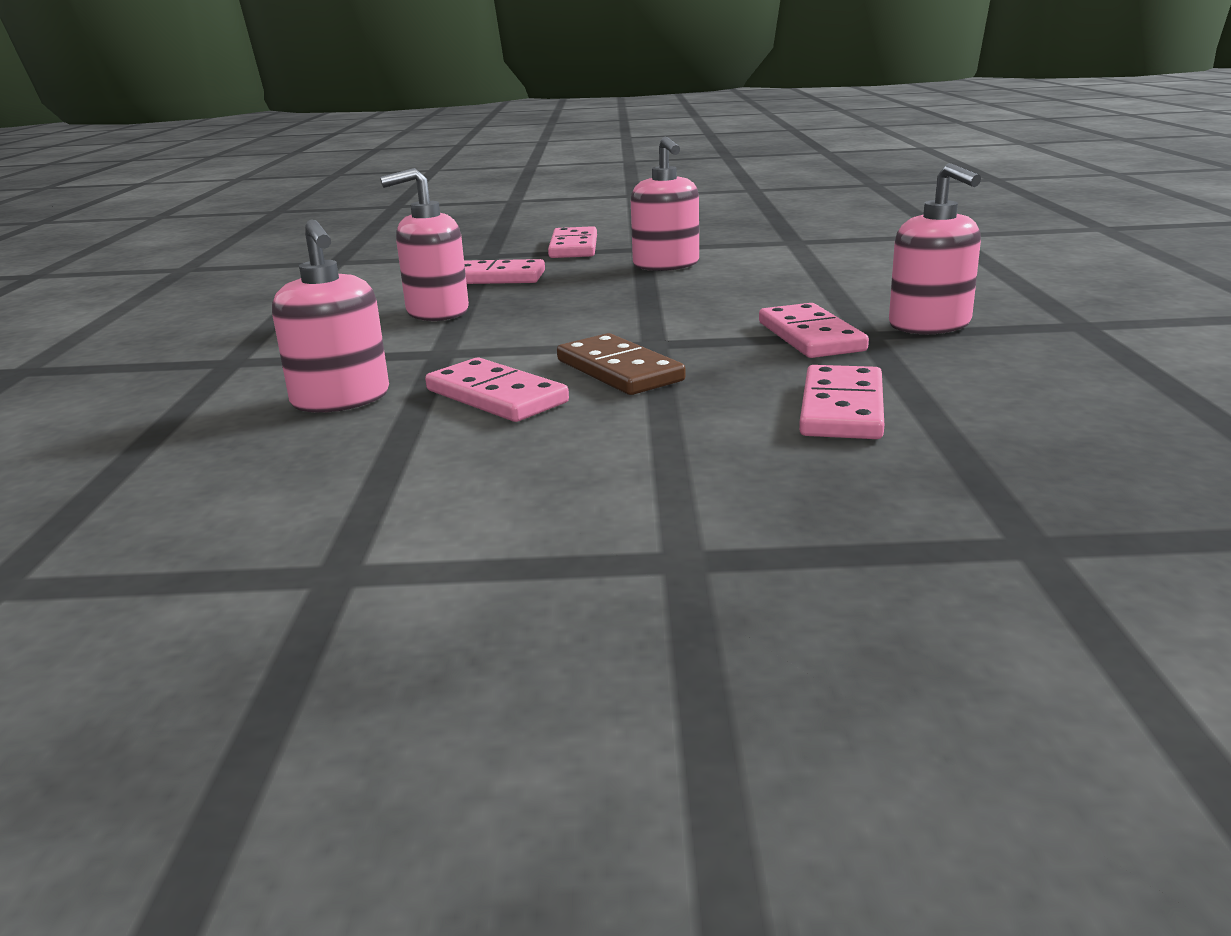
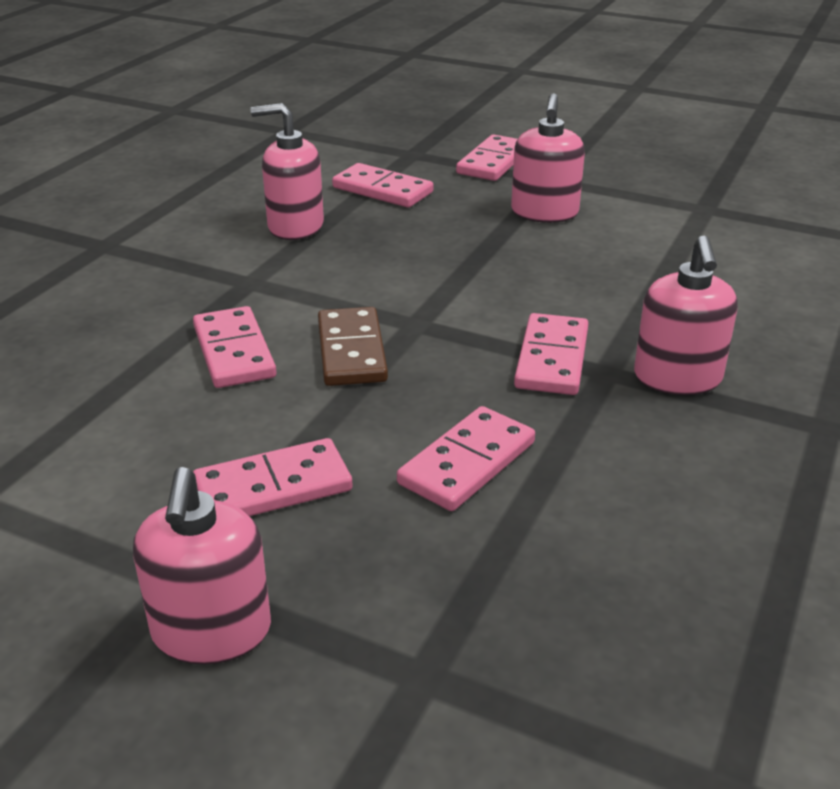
camera: 25 degrees right, 10 degrees up
pink soap dispenser [272,219,389,413] -> pink soap dispenser moved to [133,467,271,665]
none -> pink domino [193,438,353,516]

